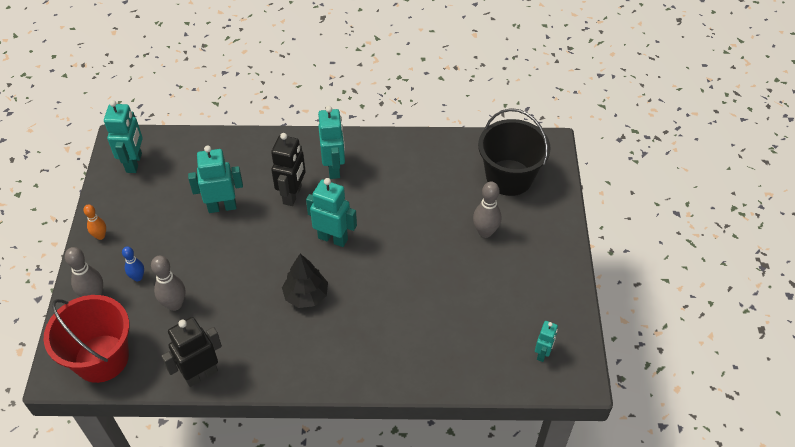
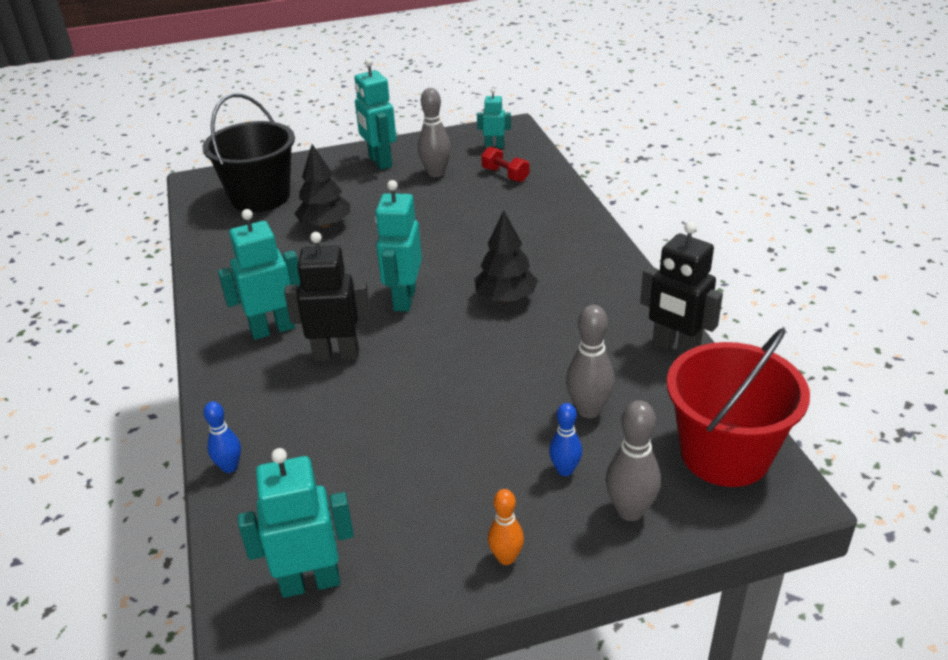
camera: 105 degrees left, 15 degrees down
turquoise robot [188,145,243,213] -> turquoise robot moved to [354,58,397,170]
grey bowling pin [473,181,501,238] -> grey bowling pin moved to [418,88,451,177]
none -> blue bowling pin [204,401,241,473]
none -> black tree [294,144,350,228]
none -> red dumbbell [481,147,529,182]

